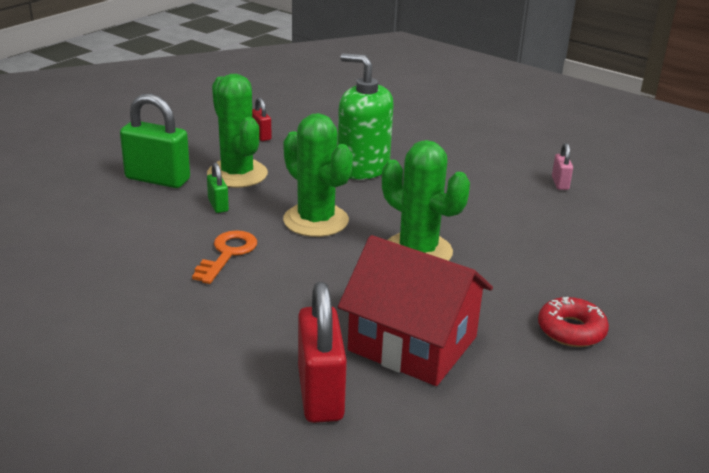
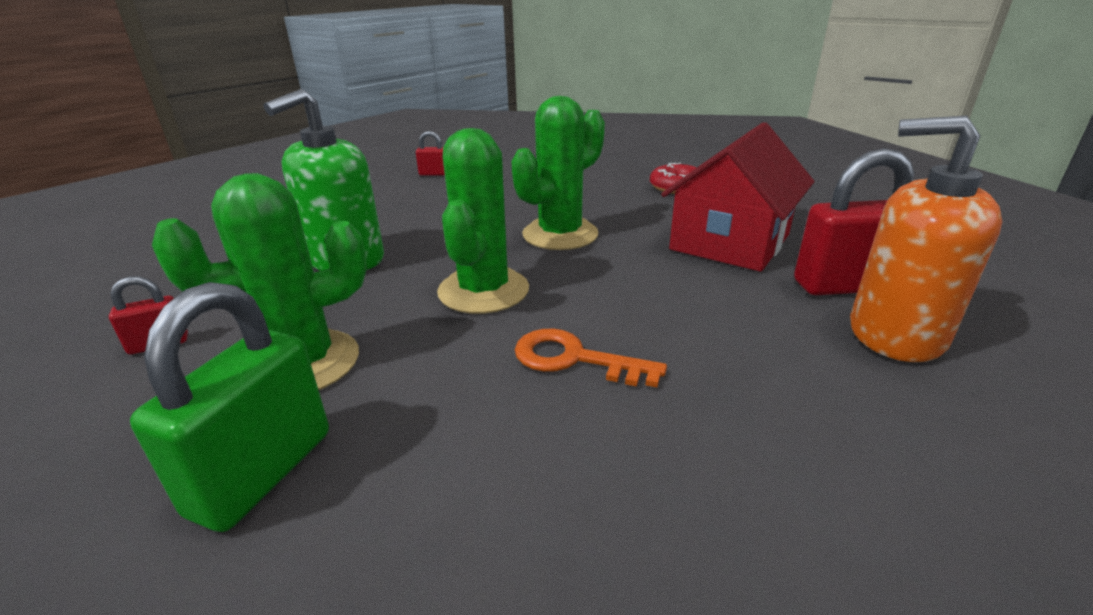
camera: 85 degrees left, 0 degrees up
green padlock [207,162,229,213] -> none
green cactus [283,113,353,237] -> green cactus turned 45 degrees counterclockwise [437,128,529,314]
pink padlock [552,143,573,190] -> red padlock [416,131,445,175]
none -> orange soap dispenser [850,116,1002,362]

